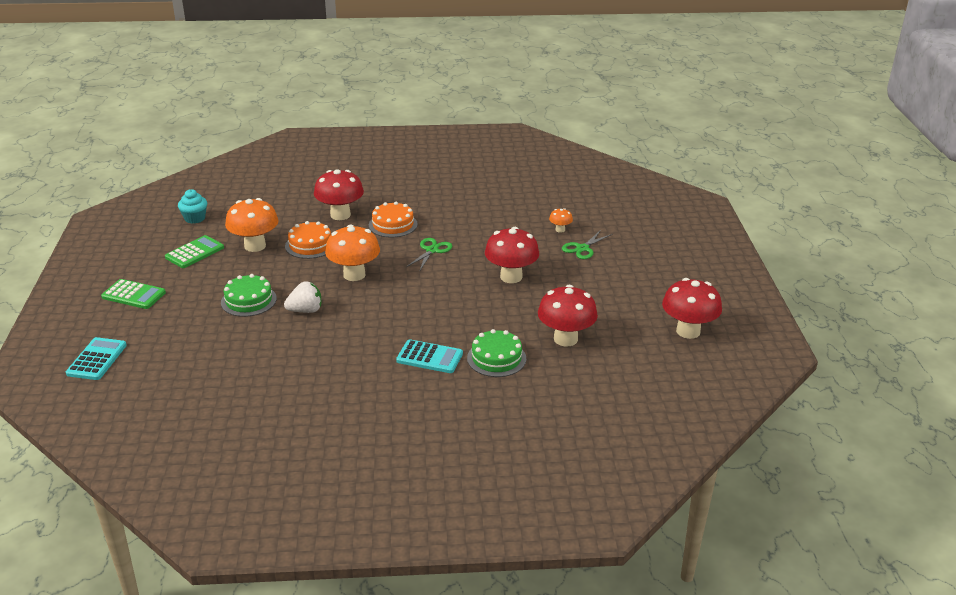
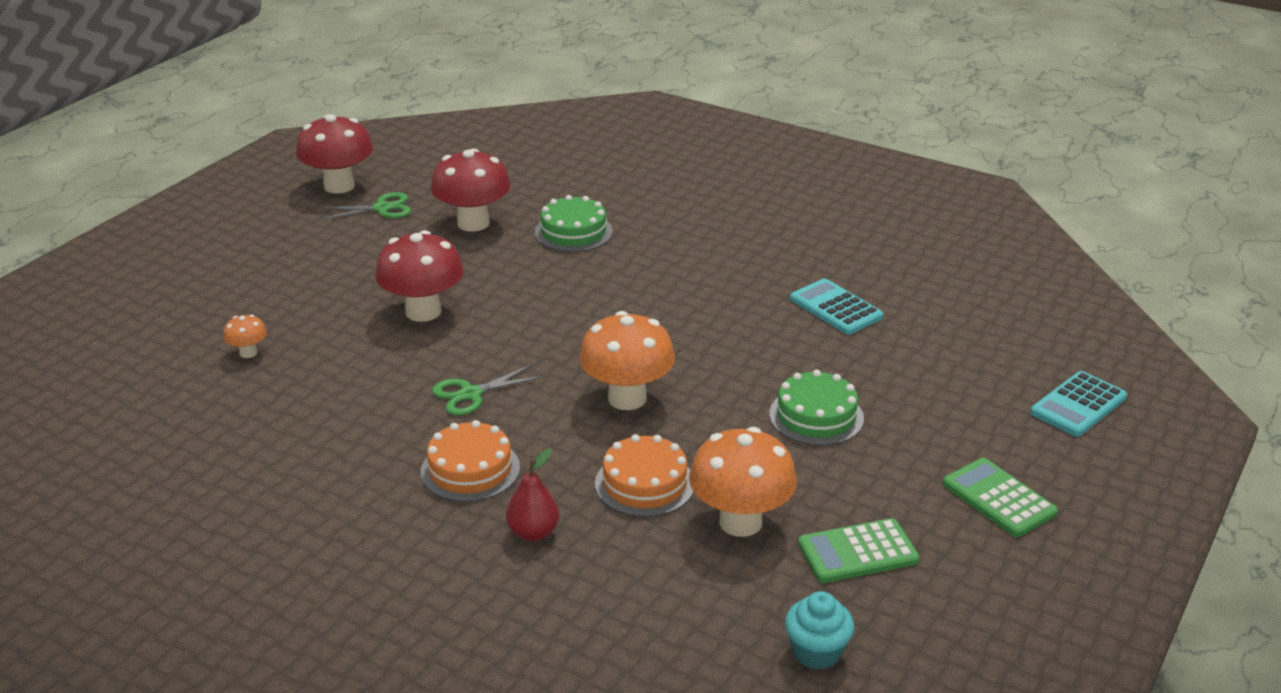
camera: 145 degrees left, 0 degrees up
white strawberry [284,281,321,313] -> none
red mushroom [314,169,364,220] -> red pear [506,448,559,541]
turquoise calculator [396,339,463,373] -> turquoise calculator moved to [790,278,883,335]
green scissors [562,230,613,259] -> green scissors moved to [319,192,411,220]

